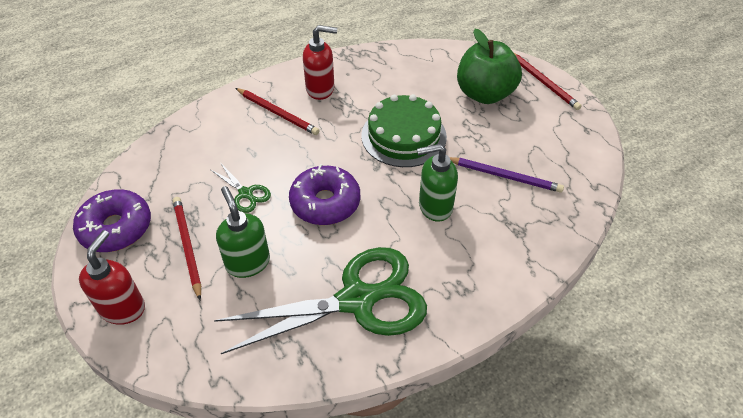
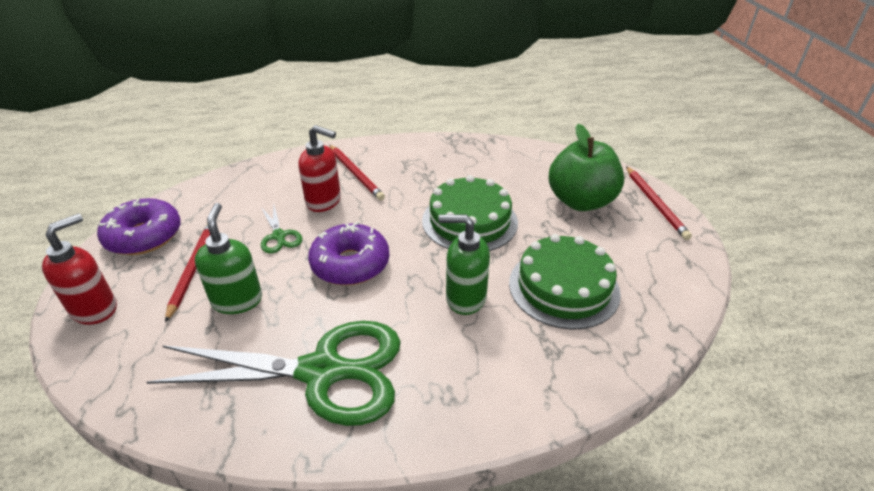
camera: 20 degrees right, 10 degrees down
red soap dispenser [303,25,337,100] -> red soap dispenser moved to [298,125,341,212]
purple pencil [449,157,564,193] -> green cake [509,234,621,329]

